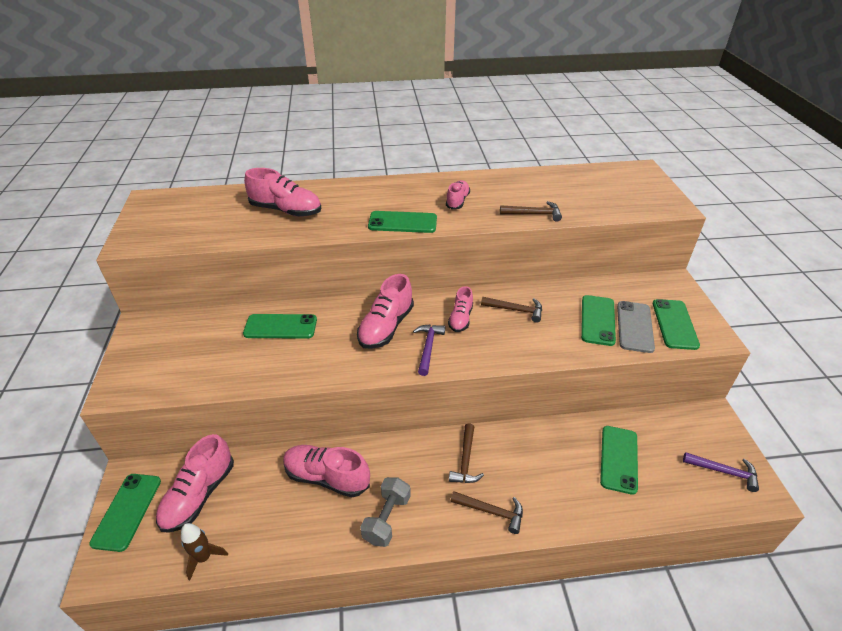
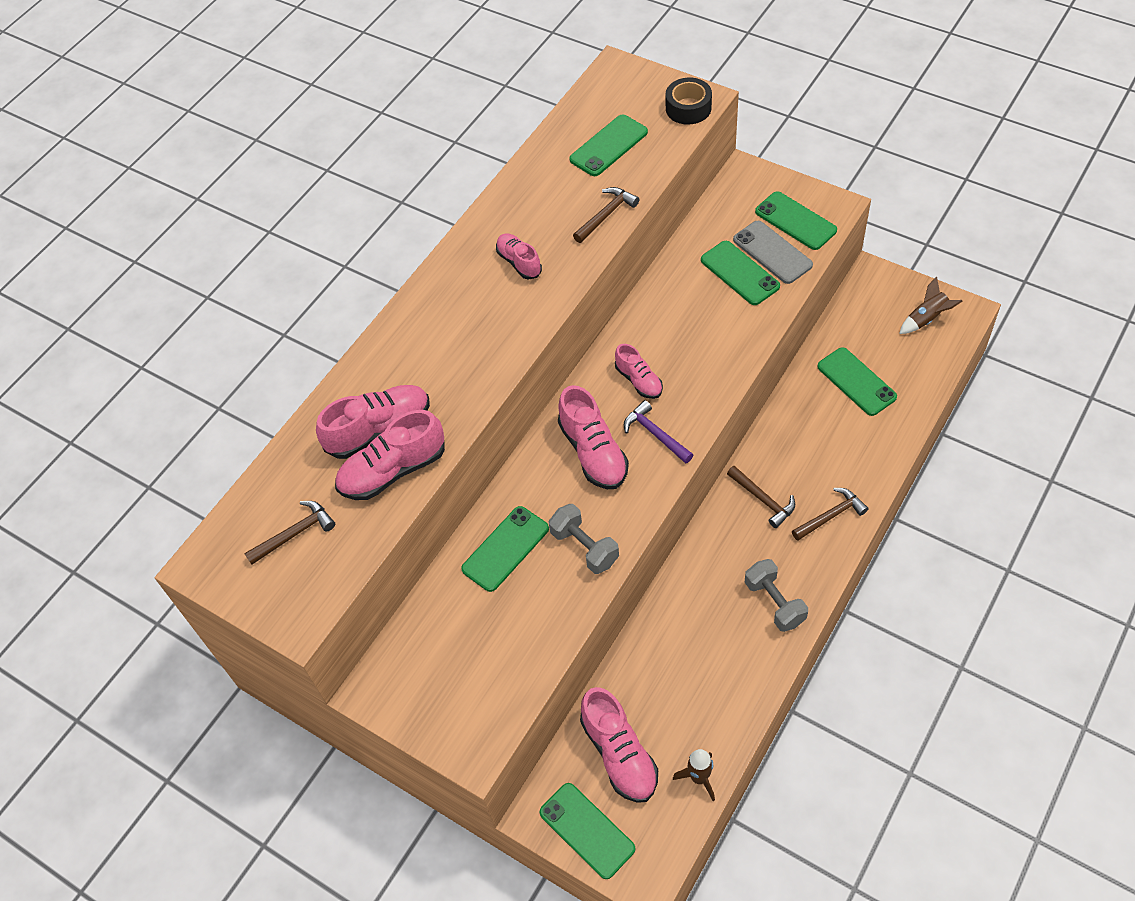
camera: 45 degrees left, 15 degrees up
pink shoe [283,445,370,497] -> pink shoe moved to [335,410,445,500]
green phone [368,211,437,233] -> green phone moved to [569,115,648,176]
brown hammer [481,297,542,323] -> brown hammer moved to [244,501,335,565]
purple hammer [683,452,759,492] -> brown rocket [899,277,963,334]
none -> grey dumbbell [549,504,619,574]
none -> black tape [666,78,712,125]

